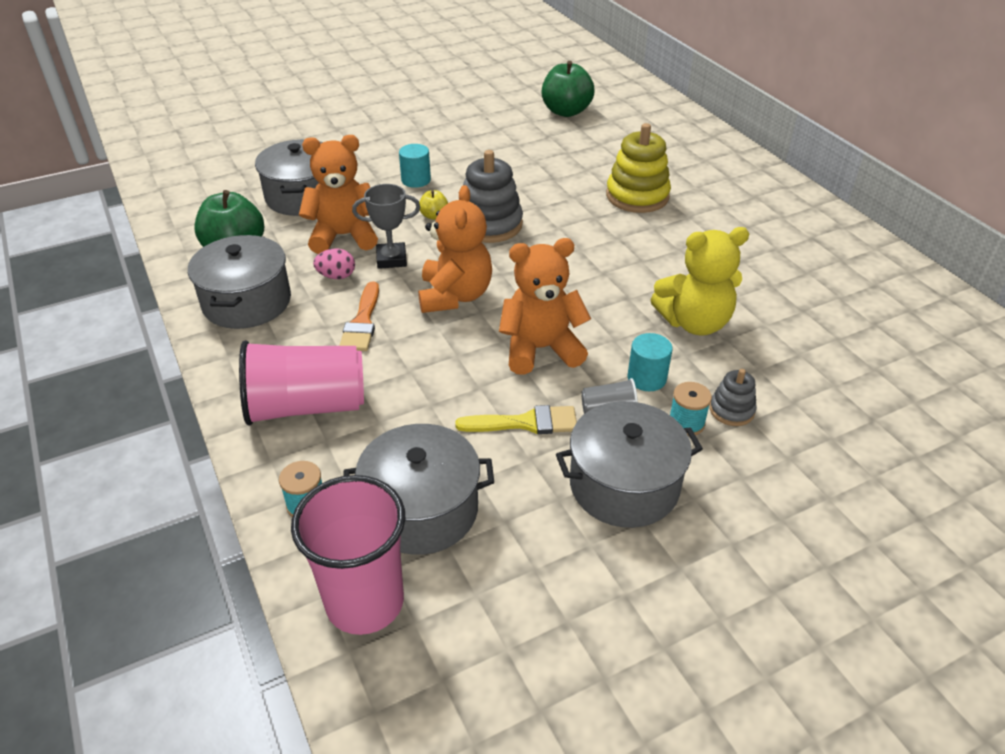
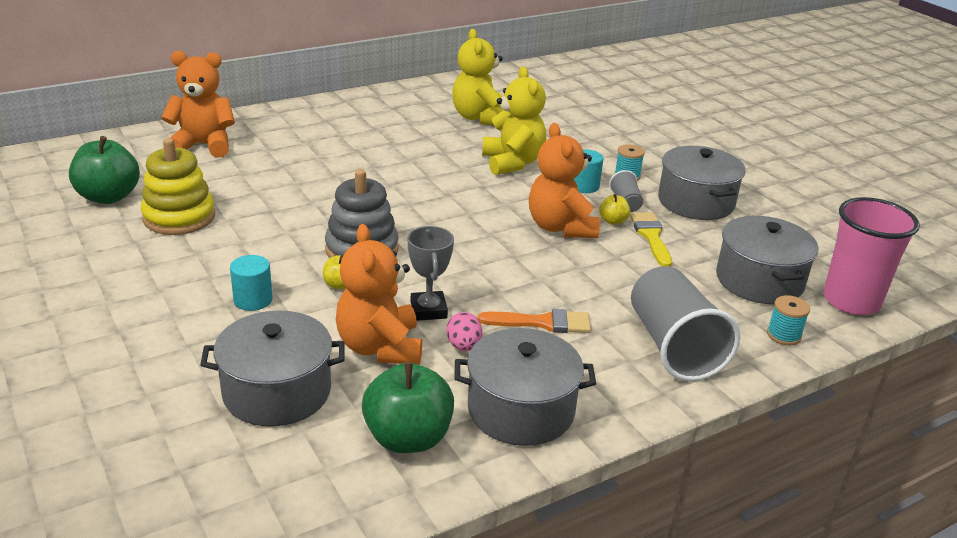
camera: 95 degrees left, 10 degrees down
pink cup [239,340,364,426] -> grey cup [631,266,740,381]
orange teddy bear [418,185,492,313] -> orange teddy bear moved to [161,51,235,158]
yellow stacking toy [606,123,671,213] -> yellow stacking toy moved to [141,138,215,235]
grey stacking toy [710,369,757,426] -> none
none -> yellow teddy bear [452,29,503,125]
none -> yellow apple [599,194,630,225]

